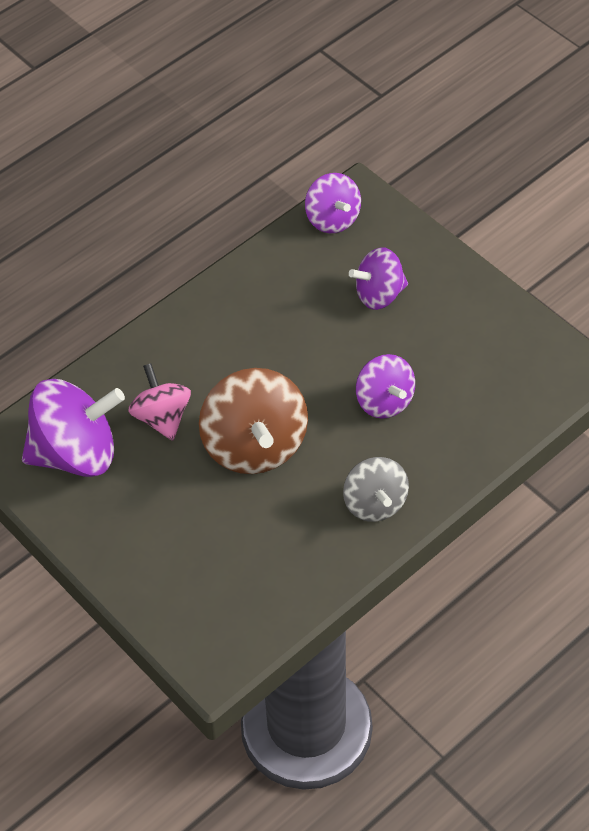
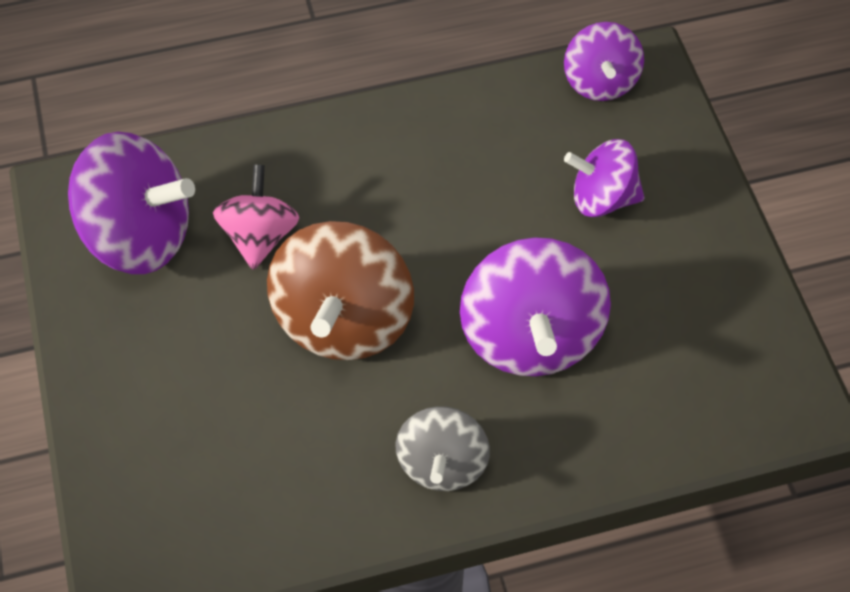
camera: 25 degrees right, 5 degrees up
purple spinning top [356,354,415,419] -> purple spinning top [460,237,611,376], size x1.65

